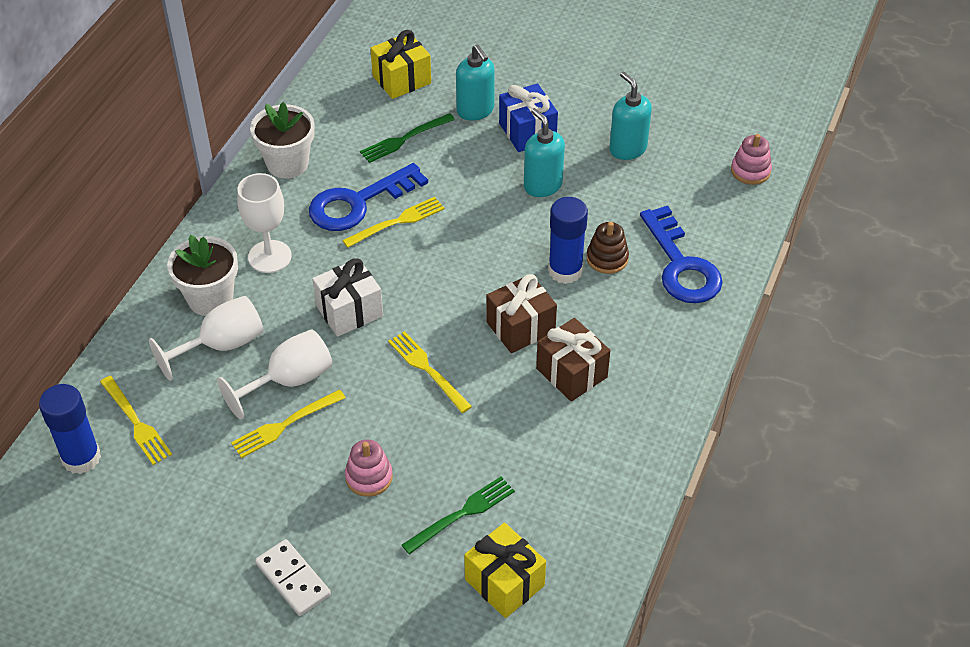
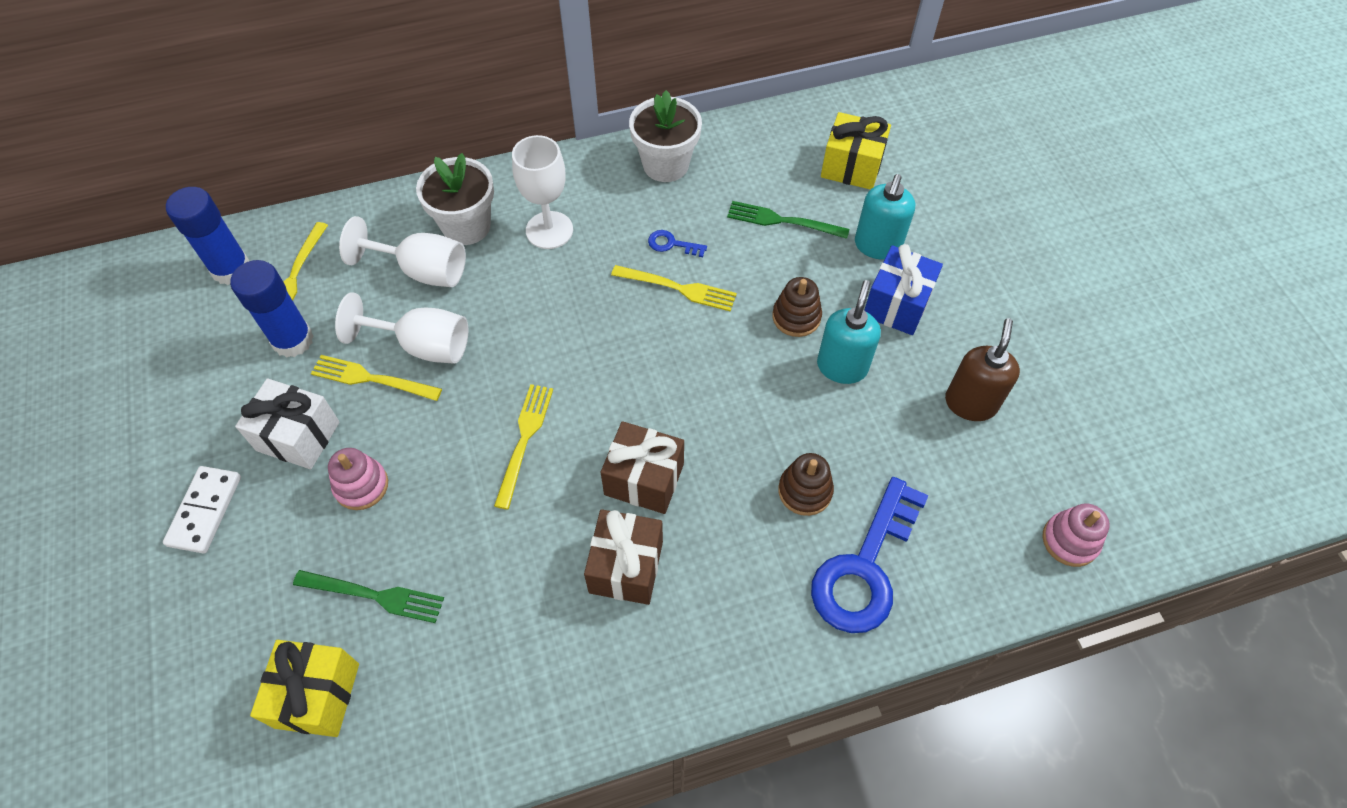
camera: 50 degrees right, 10 degrees up
blue key [309,163,428,231] -> blue key [648,230,707,257], size x0.41
white gift [312,258,383,337] -> white gift moved to [235,378,340,469]
blue glue stick [548,197,588,284] -> blue glue stick moved to [230,260,314,358]
turquoise soap dispenser [609,72,652,160] -> brown soap dispenser [945,318,1020,421]
none -> brown stacking toy [772,277,822,337]

